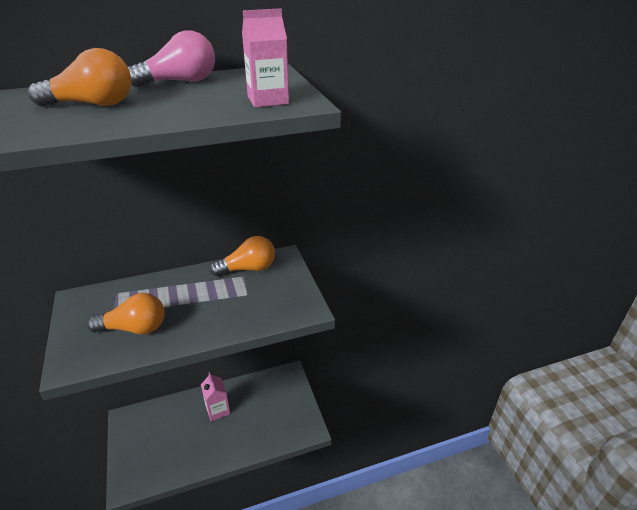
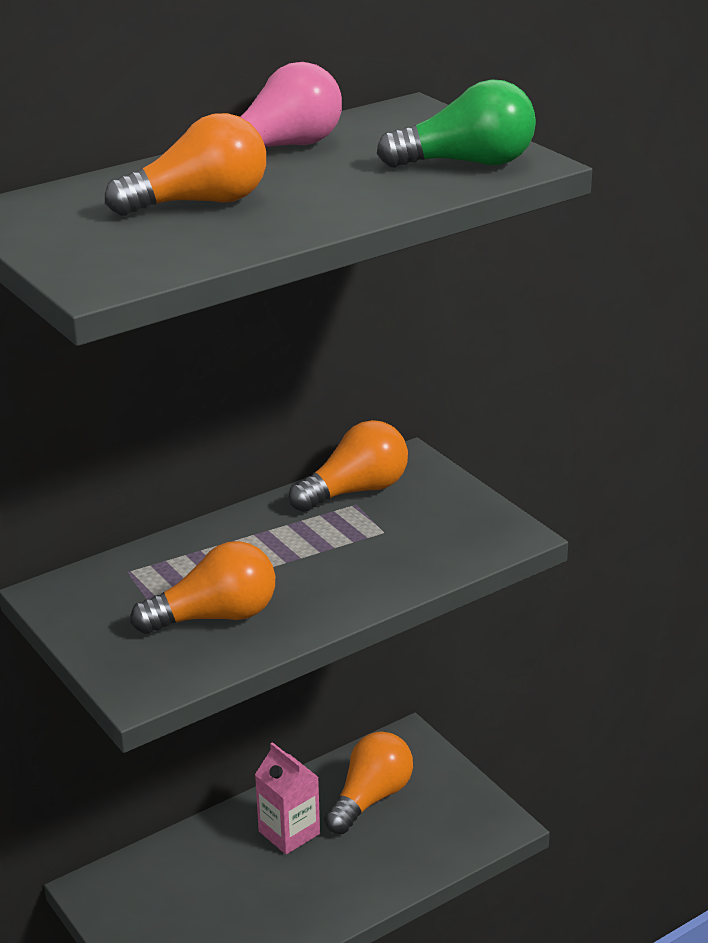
camera: 15 degrees left, 5 degrees down
pink carton [242,8,289,107] -> green light bulb [377,79,536,168]
none -> orange light bulb [325,732,413,834]

